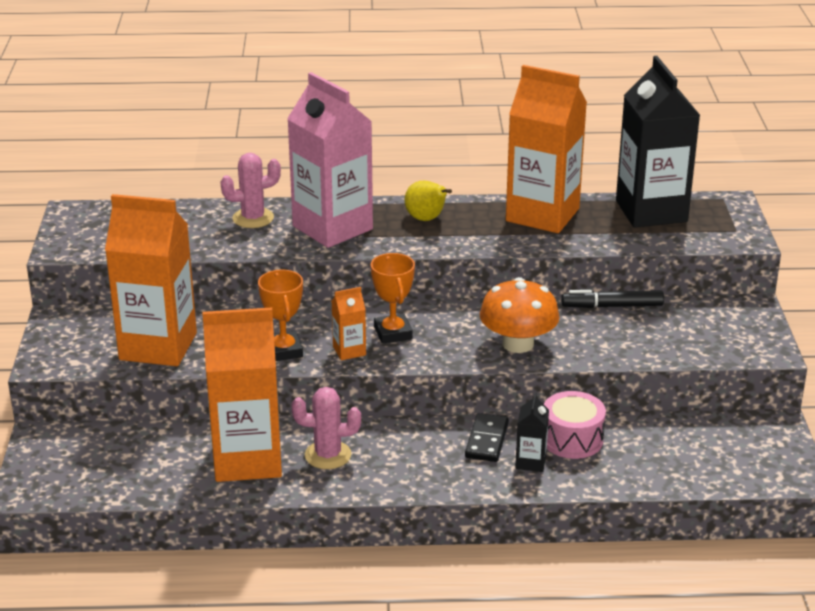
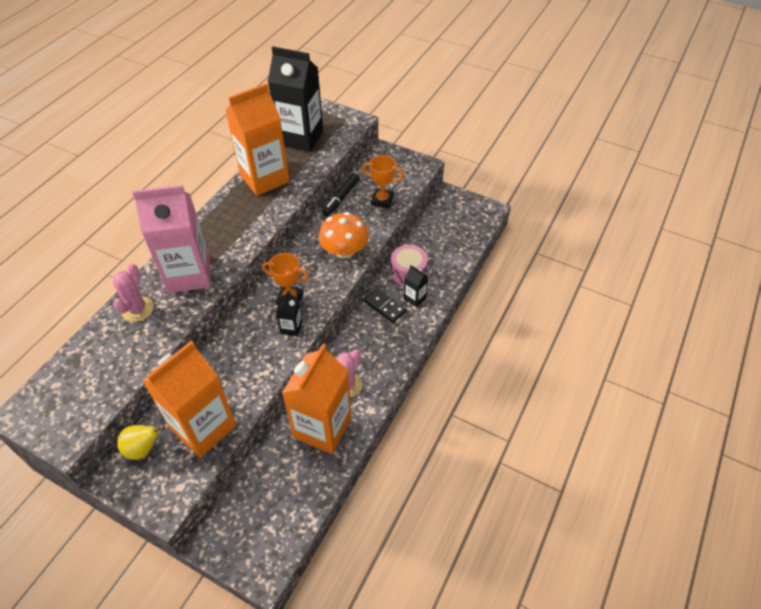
camera: 60 degrees left, 20 degrees up
orange trophy [258,270,303,361] -> orange trophy moved to [362,155,404,208]
orange carton [332,287,366,360] -> black carton [276,291,302,336]
yellow pear [404,181,452,221] -> yellow pear moved to [117,425,165,460]

